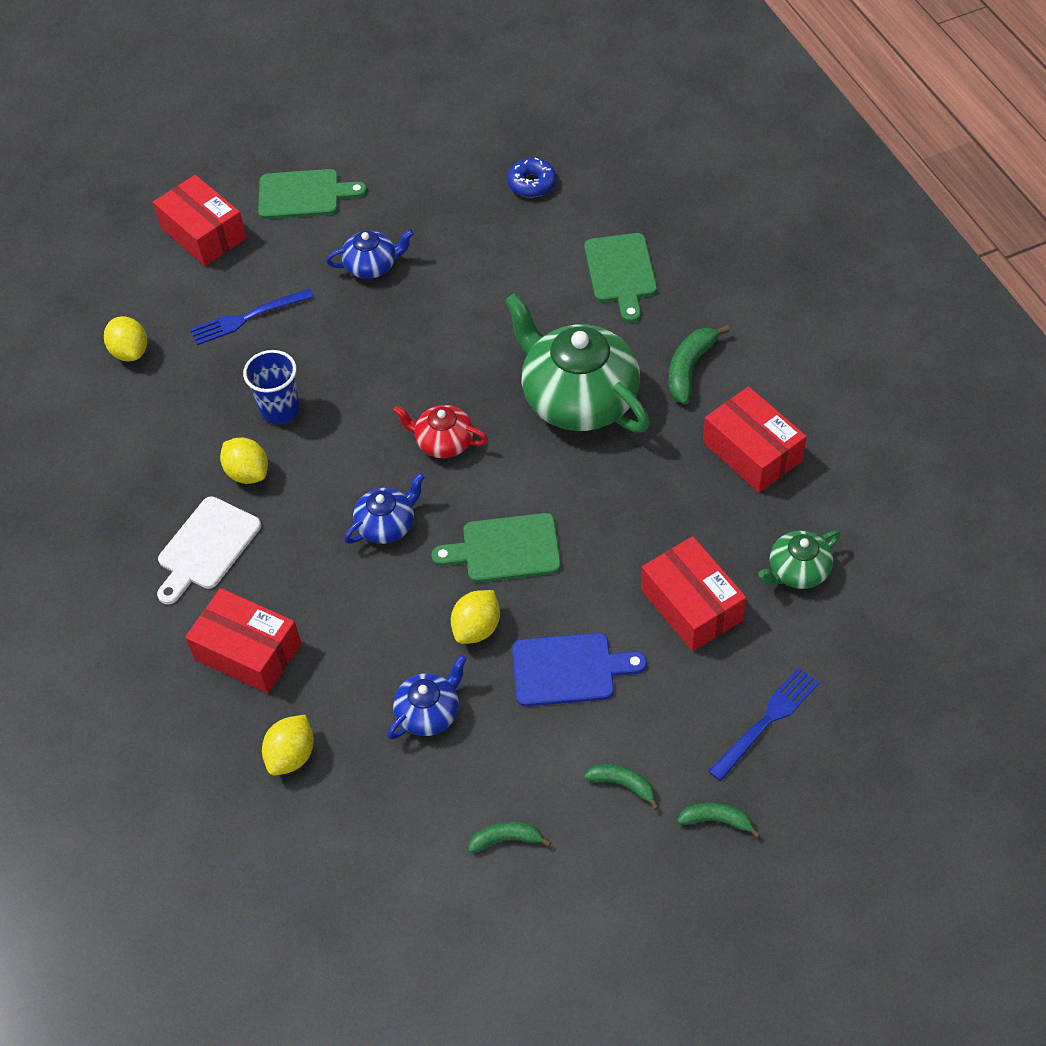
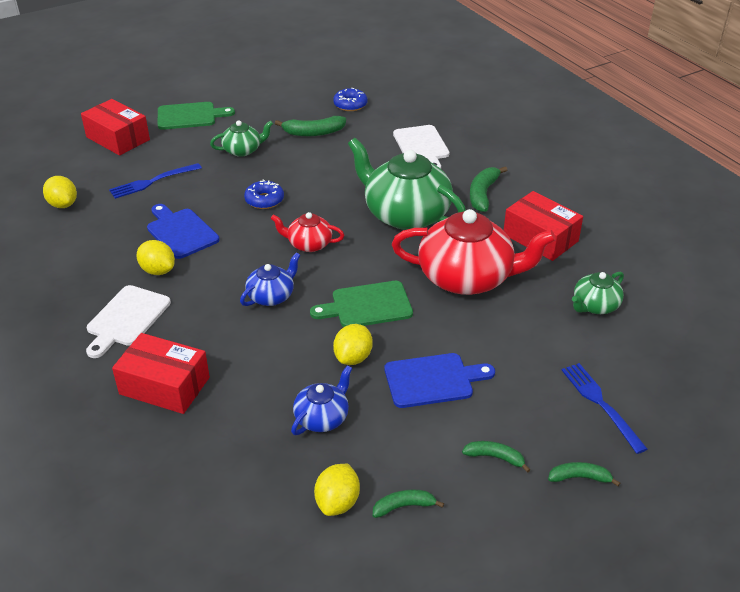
camera: 10 degrees left, 15 degrees down
blue cup [243,350,300,424] -> blue cutting board [147,204,220,259]
yellow lemon [262,715,314,775] -> yellow lemon moved to [314,464,360,516]
blue teapot [326,229,414,279] -> green teapot [210,120,273,157]
green cutting board [584,233,657,323] -> white cutting board [393,125,450,169]
red box [641,536,747,652] -> none
blue fork [708,668,819,781] -> blue fork turned 60 degrees counterclockwise [562,363,648,454]
none -> blue donut [244,179,284,209]
none -> green banana [275,116,346,136]
none -> red teapot [392,209,556,295]

